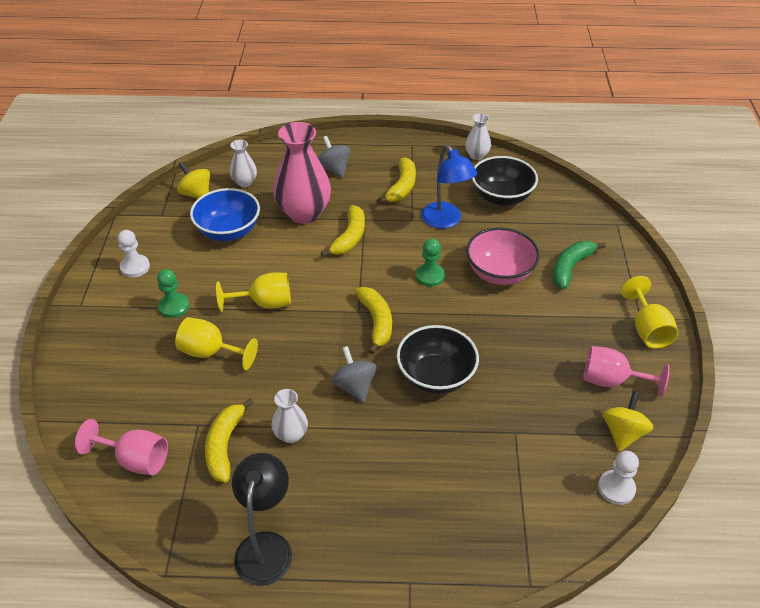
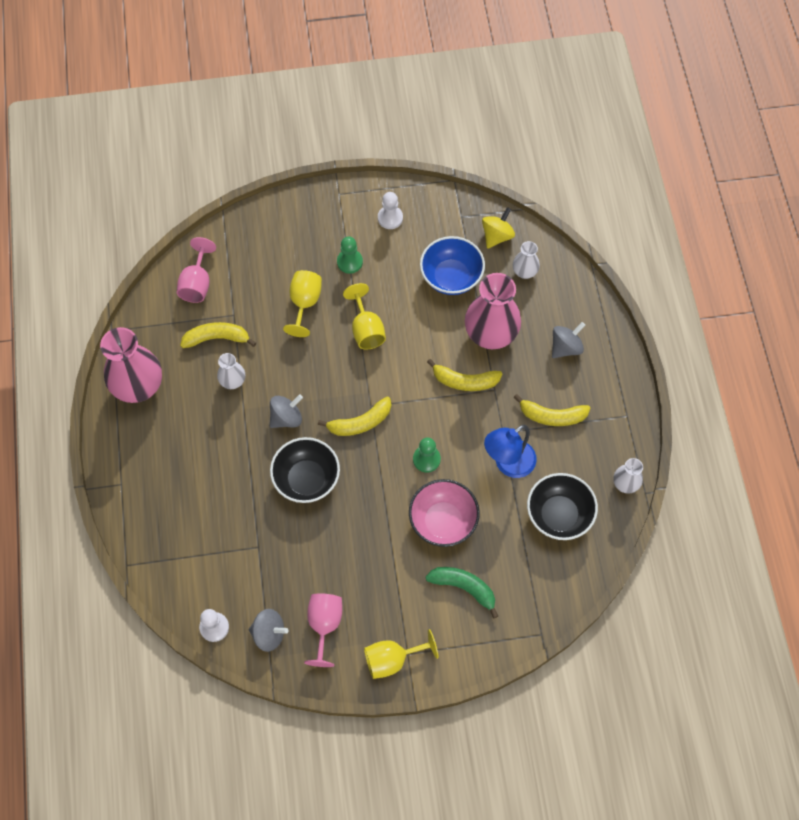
camera: 80 degrees right, 20 degrees up
black lamp [232,453,292,586] -> pink vase [100,327,162,403]
yellow spinning top [603,391,653,452] -> grey spinning top [249,609,289,652]

